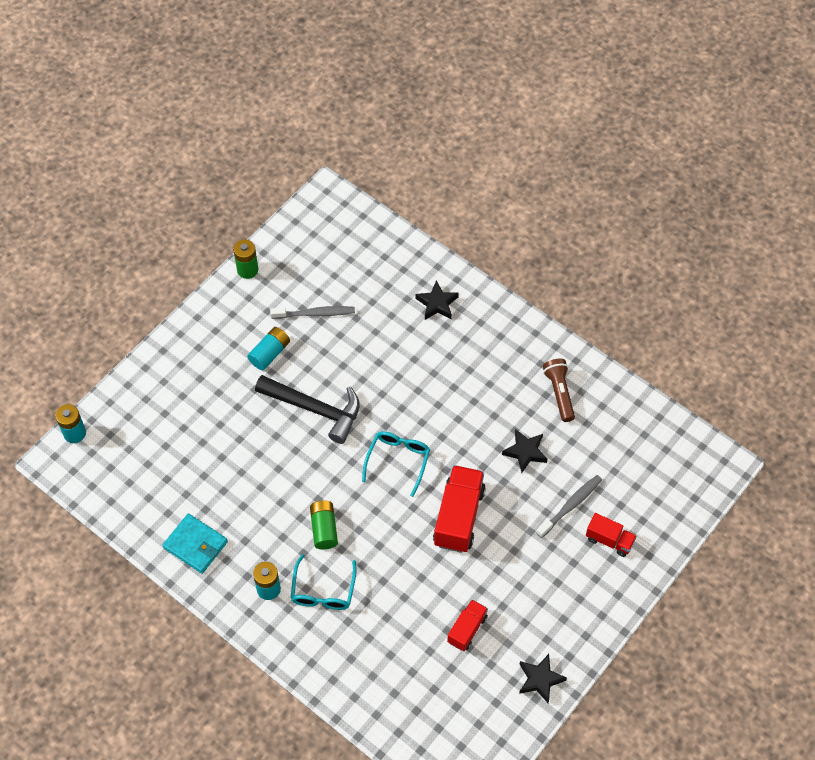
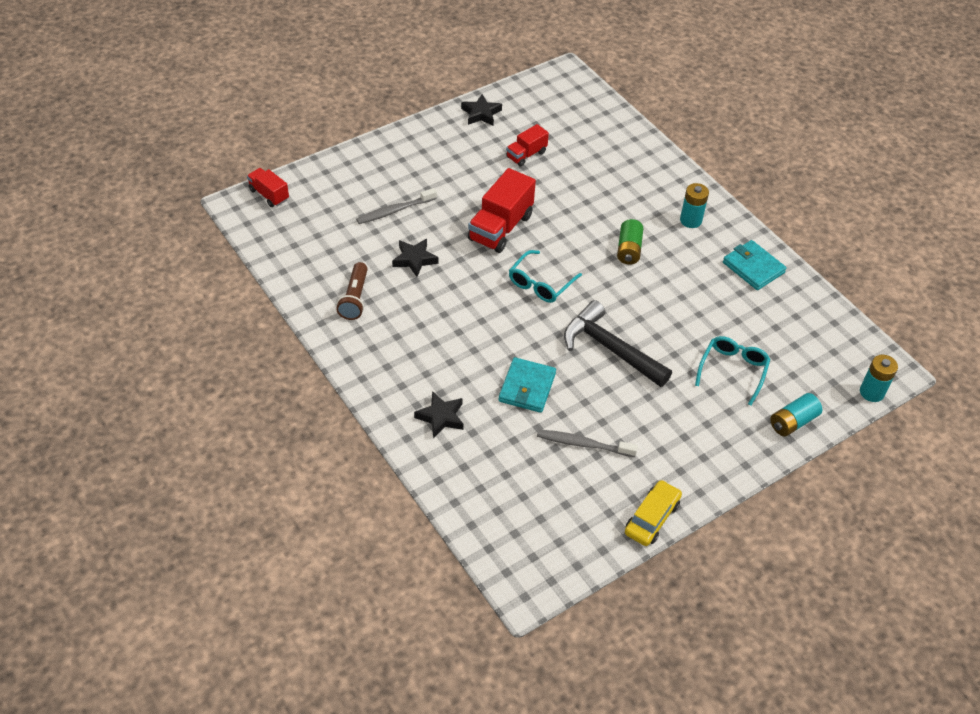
camera: 165 degrees left, 10 degrees down
green battery [233,239,258,279] -> yellow car [625,480,682,546]
turquoise battery [247,327,290,370] -> turquoise battery moved to [770,393,822,437]
turquoise glasses [291,554,357,610] -> turquoise glasses moved to [695,336,770,405]
red truck [586,513,637,557] -> red truck moved to [247,168,289,207]
none -> turquoise wallet [499,357,556,413]

